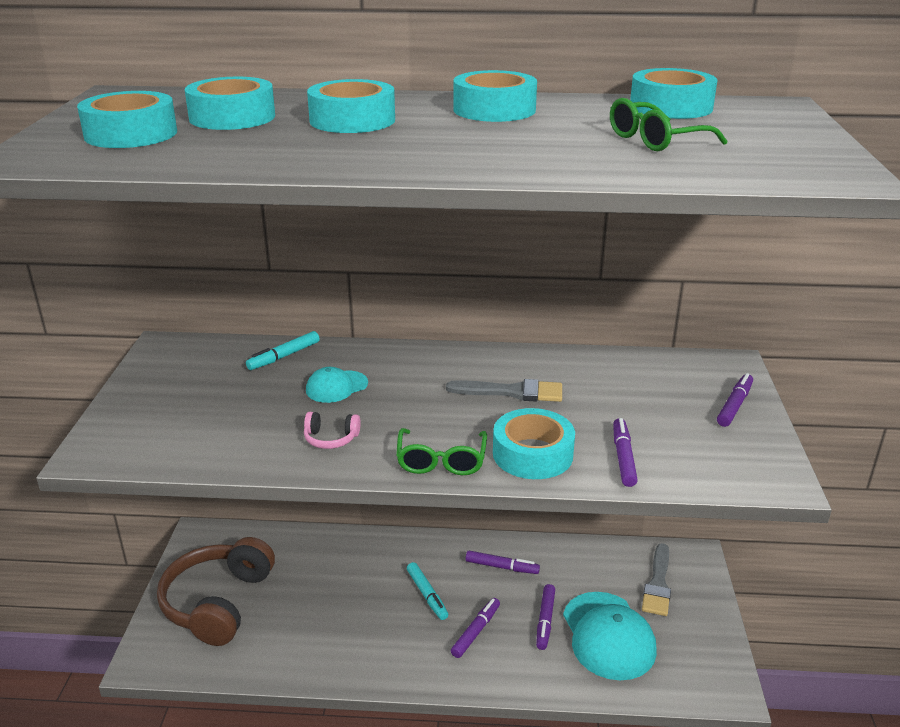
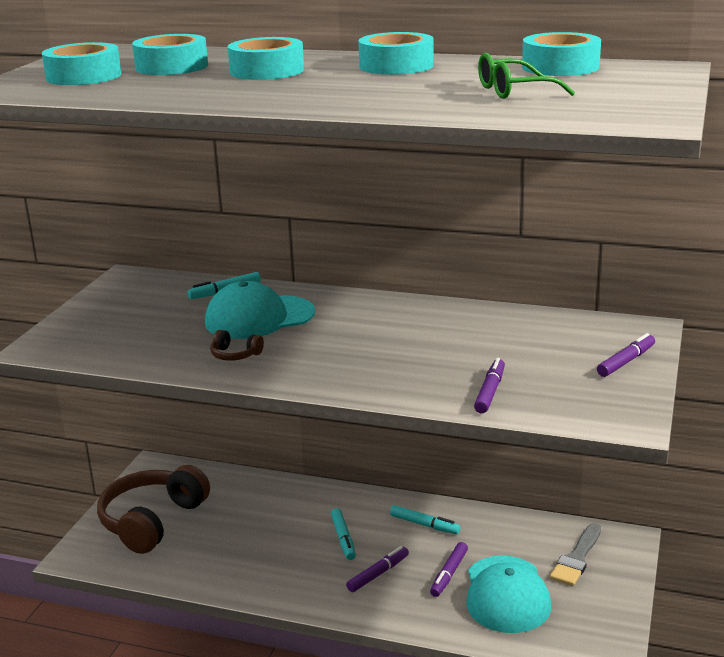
camera: 15 degrees right, 5 degrees down
pink headphones [304,412,361,449] -> brown headphones [210,330,264,361]
turquoise cap [306,367,368,403] -> turquoise cap [205,281,315,339], size x1.88
green glasses [396,428,487,475] -> none
grey brush [446,379,562,402] -> none
purple marker [466,551,540,574] -> turquoise marker [390,505,460,534]
turquoise tape [493,408,575,479] -> none

